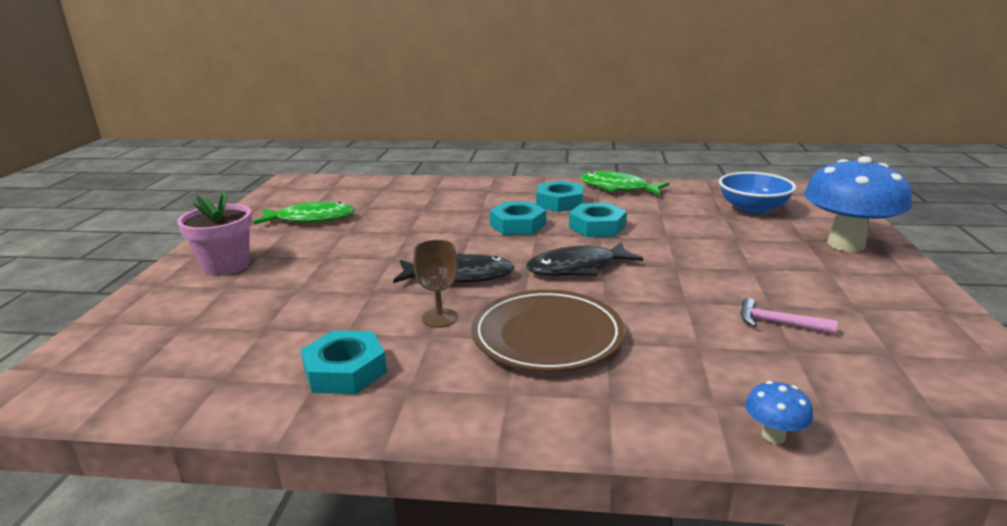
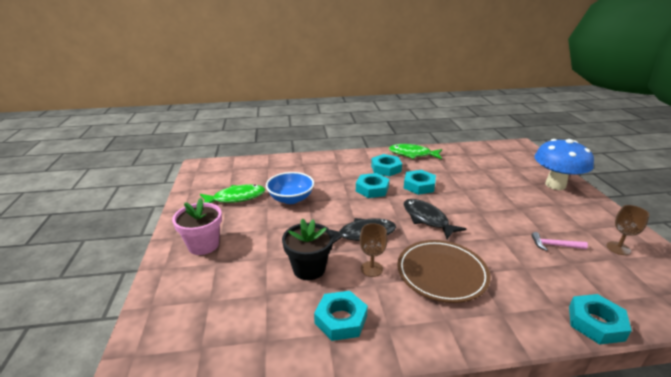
camera: 15 degrees left, 5 degrees up
black fish [526,241,643,276] -> black fish turned 90 degrees clockwise [403,199,466,239]
blue bowl [719,172,796,214] -> blue bowl moved to [266,172,314,204]
blue mushroom [745,381,813,444] -> turquoise nut [569,294,632,345]
none -> black flower pot [282,219,333,280]
none -> brown goblet [607,205,649,255]

